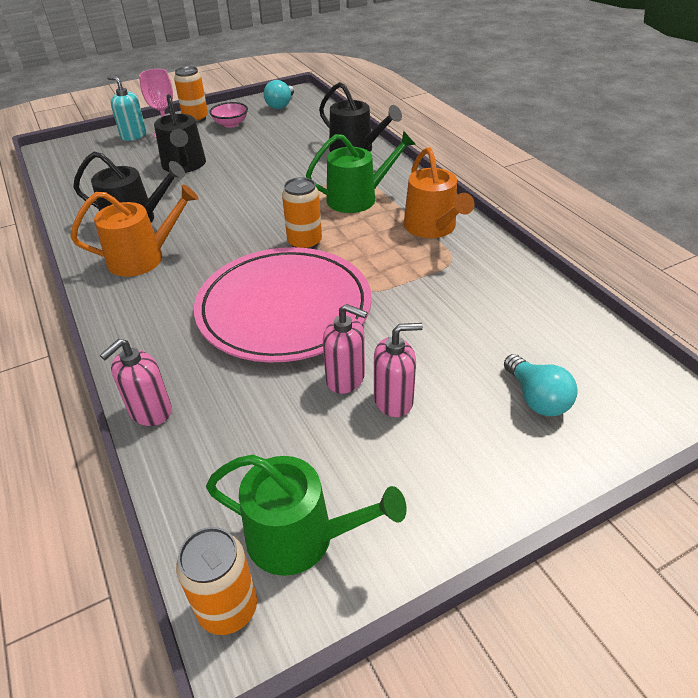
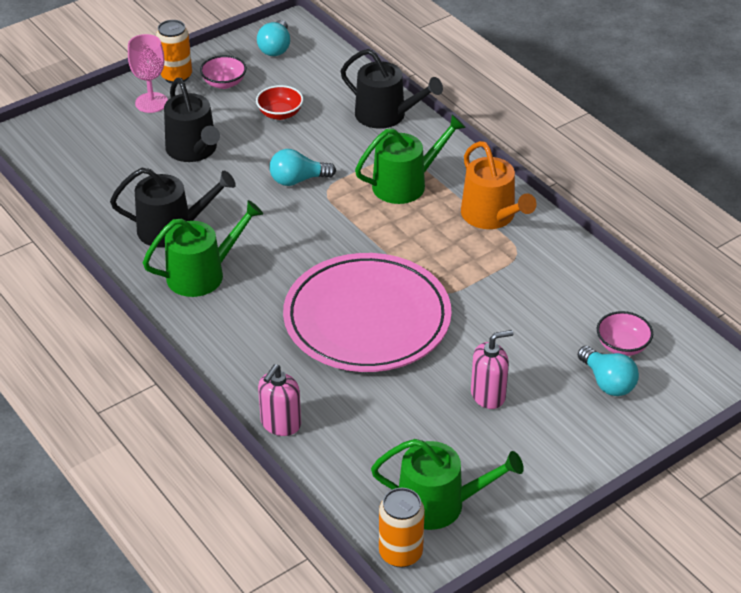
camera: 10 degrees left, 0 degrees up
orange watering can [71,184,199,277] -> green watering can [143,200,263,297]
turquoise soap dispenser [107,76,146,141] -> none
orange can [282,177,322,249] -> none
pink soap dispenser [323,304,368,394] -> none
none -> red bowl [256,85,304,120]
none -> turquoise light bulb [269,149,336,186]
none -> pink bowl [597,311,653,356]

